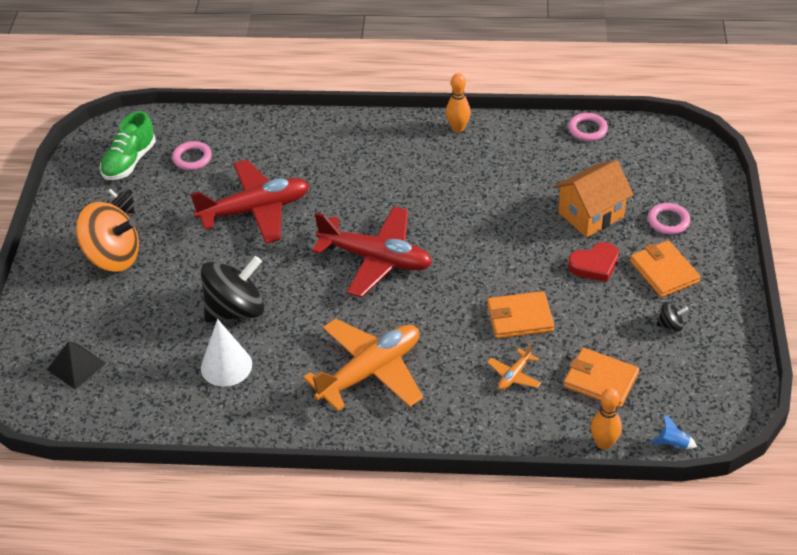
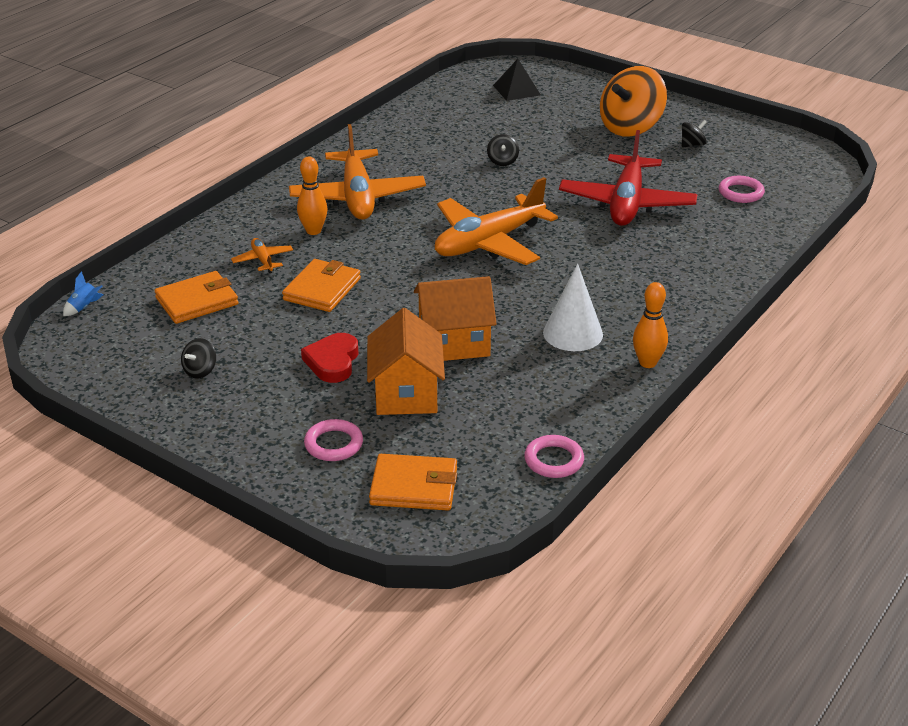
camera: 120 degrees right, 10 degrees down
green shoe [100,111,156,180] -> none
black spinning top [201,256,264,322] -> black spinning top [487,134,519,166], size x0.42
white cone [201,319,252,387] -> white cone moved to [543,264,603,351]
red plane [312,206,432,298] -> orange plane [435,177,558,265]
orange bowling pin [591,388,622,450] -> orange bowling pin moved to [297,157,328,235]
orange wallet [630,240,701,297] -> orange wallet moved to [369,454,457,511]
none -> orange house [414,276,497,361]

